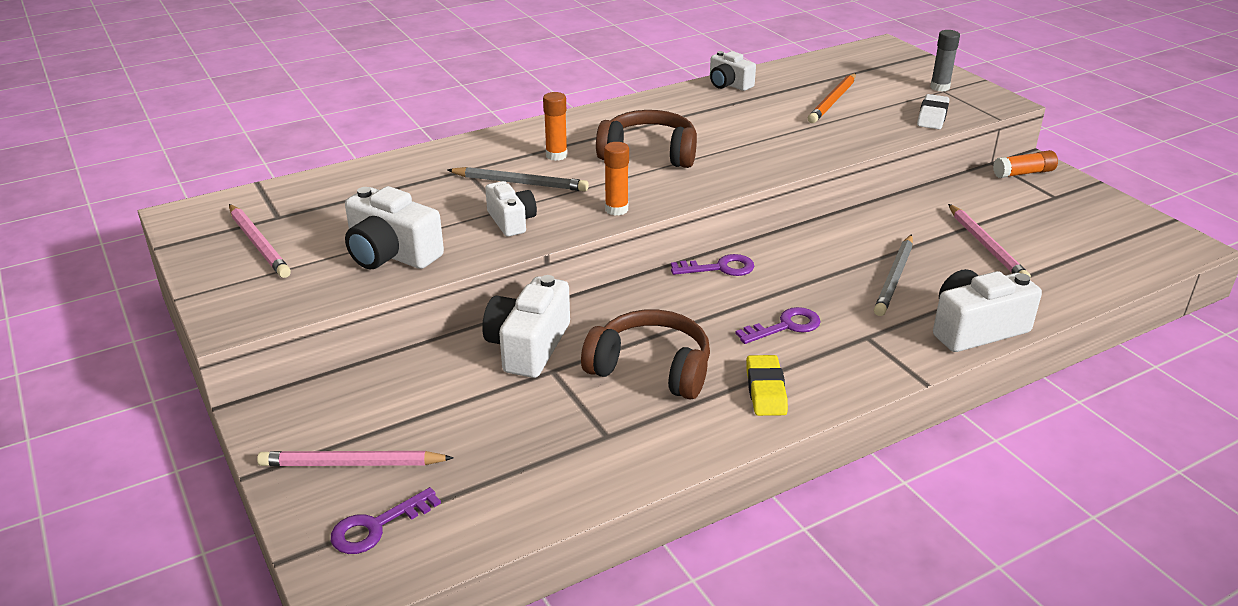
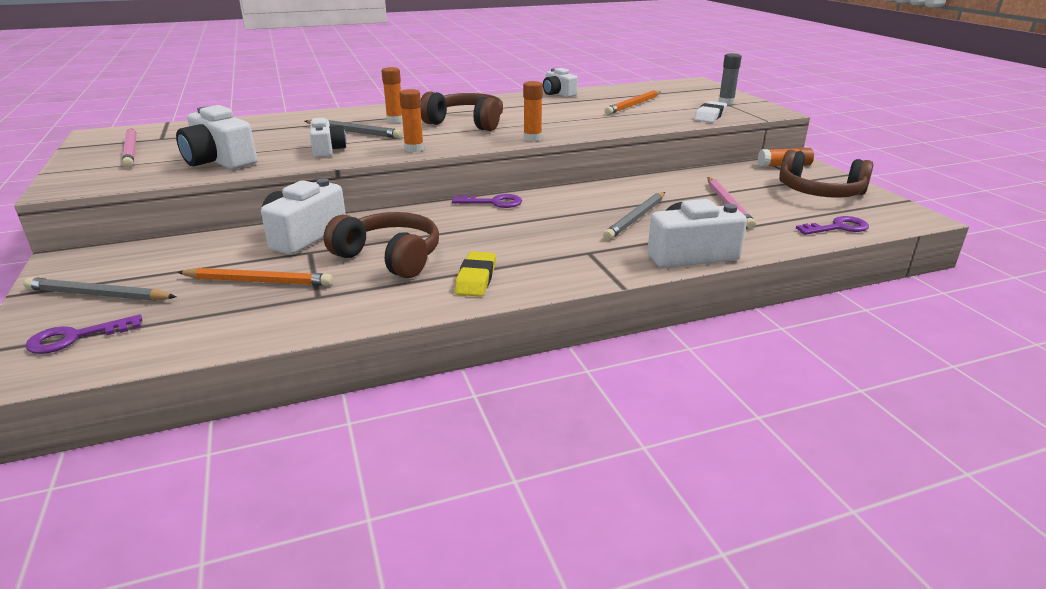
camera: 10 degrees right, 5 degrees down
pink pencil [257,451,454,466] -> grey pencil [23,277,177,301]
purple key [735,307,821,344] -> purple key moved to [796,216,869,235]
none -> orange pencil [177,268,333,286]
none -> orange glue stick [523,81,543,141]
none -> brown headphones [779,150,873,198]

